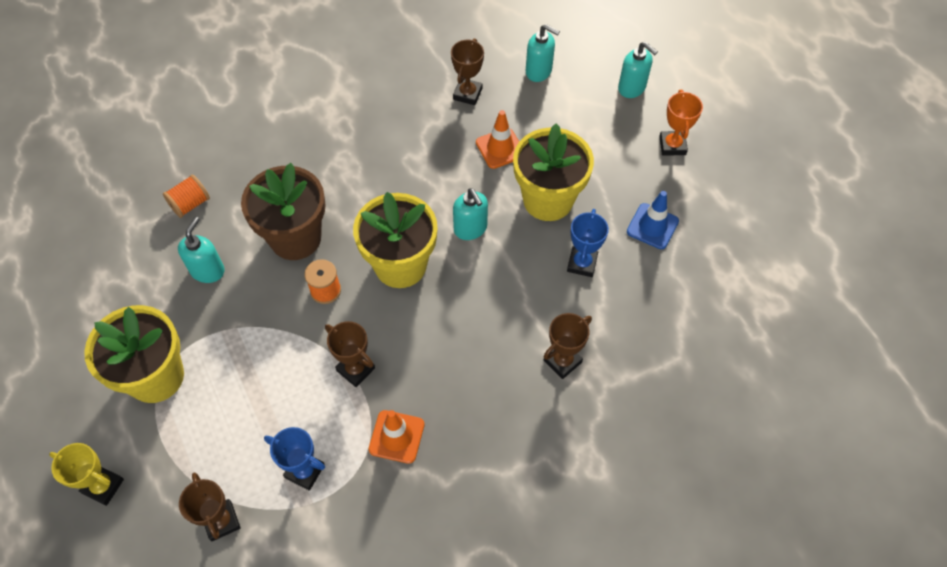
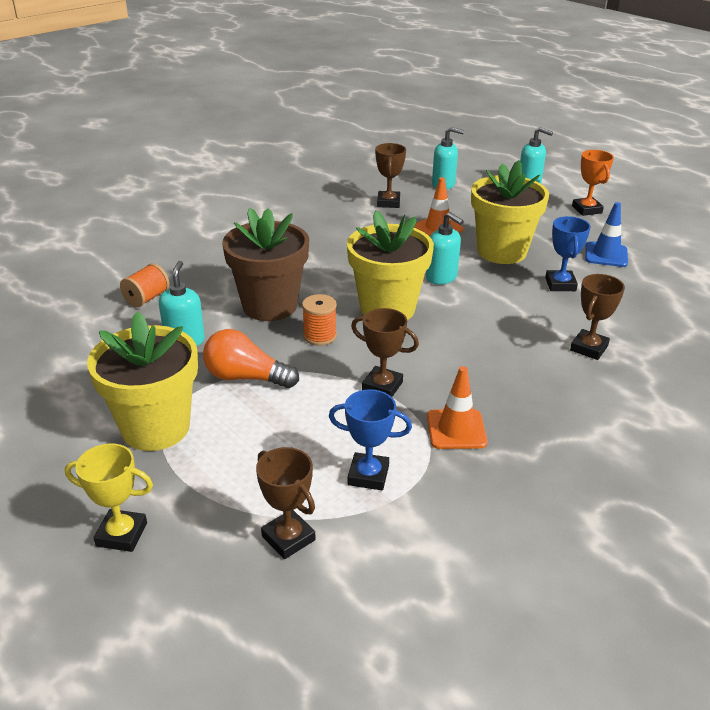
camera: 15 degrees left, 25 degrees down
none -> orange light bulb [203,329,299,388]

